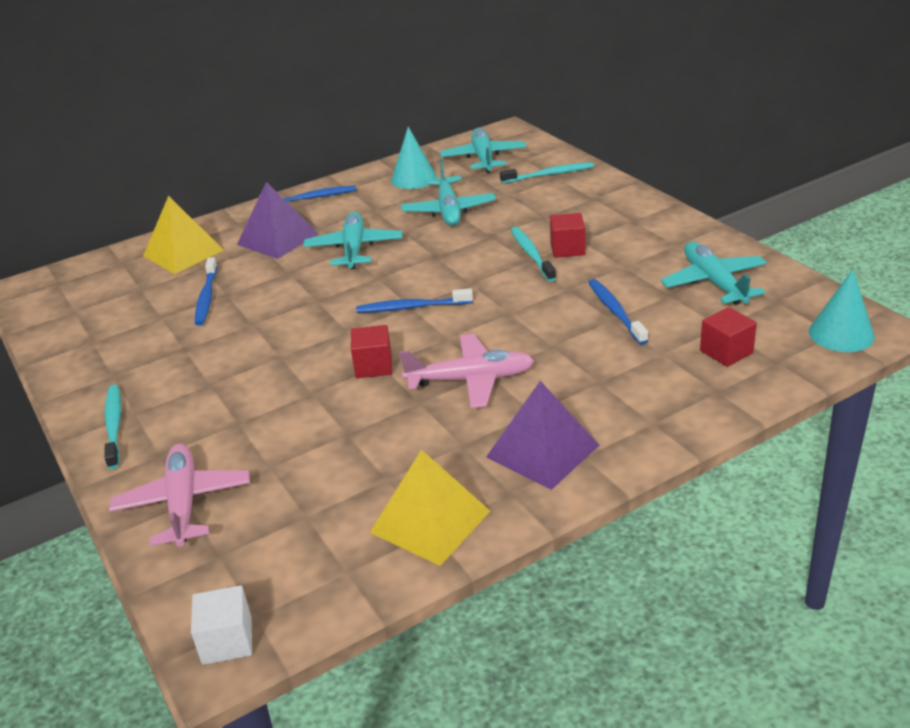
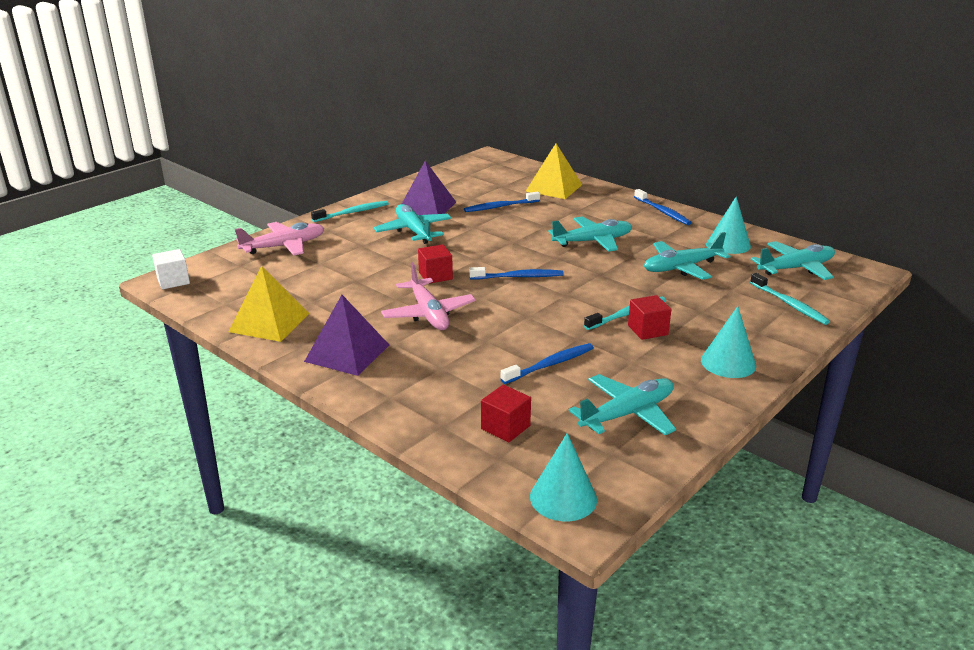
camera: 70 degrees right, 5 degrees down
purple pyramid [237,182,318,259] -> purple pyramid moved to [402,161,456,215]
blue toothbrush [356,288,473,313] -> blue toothbrush turned 105 degrees clockwise [469,267,564,280]
none -> turquoise plane [373,204,452,244]
none -> turquoise cone [701,306,756,378]

